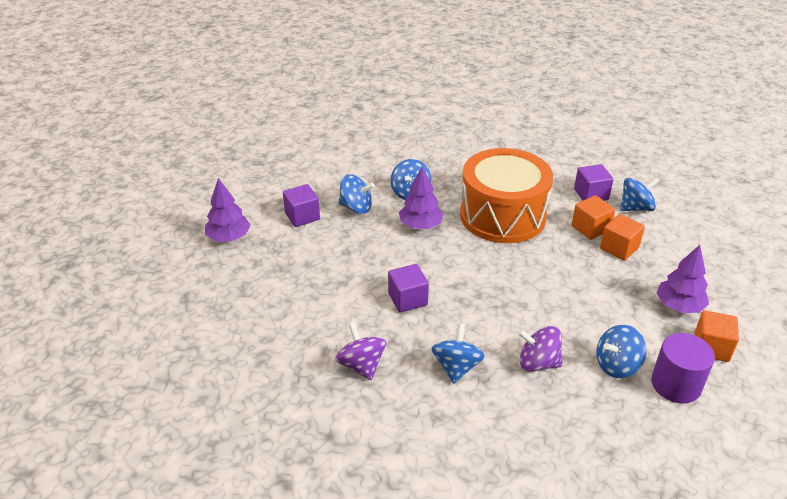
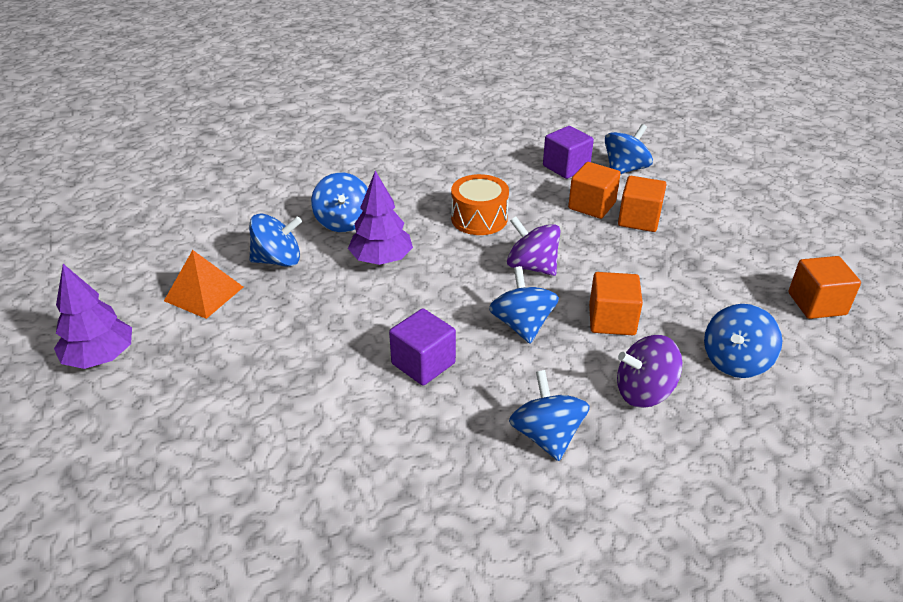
camera: 25 degrees left, 0 degrees up
purple cube [283,184,320,227] -> orange pyramid [164,250,243,319]
purple spinning top [335,323,386,380] -> purple spinning top moved to [507,216,561,276]
orange drum [460,148,553,243] -> orange drum [451,174,509,235], size x0.48
purple cylinder [651,333,715,403] -> none
purple tree [657,245,709,313] -> none
none -> blue spinning top [489,266,559,344]
none -> orange cube [589,272,643,335]

